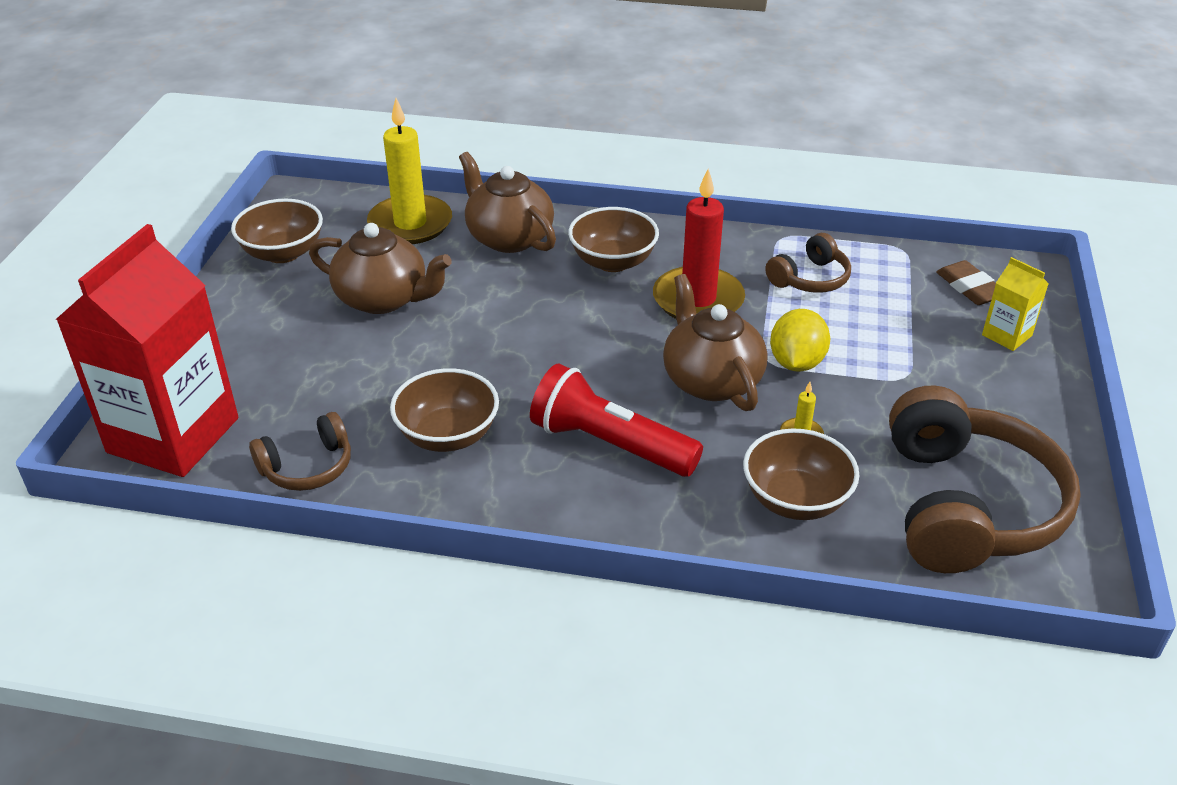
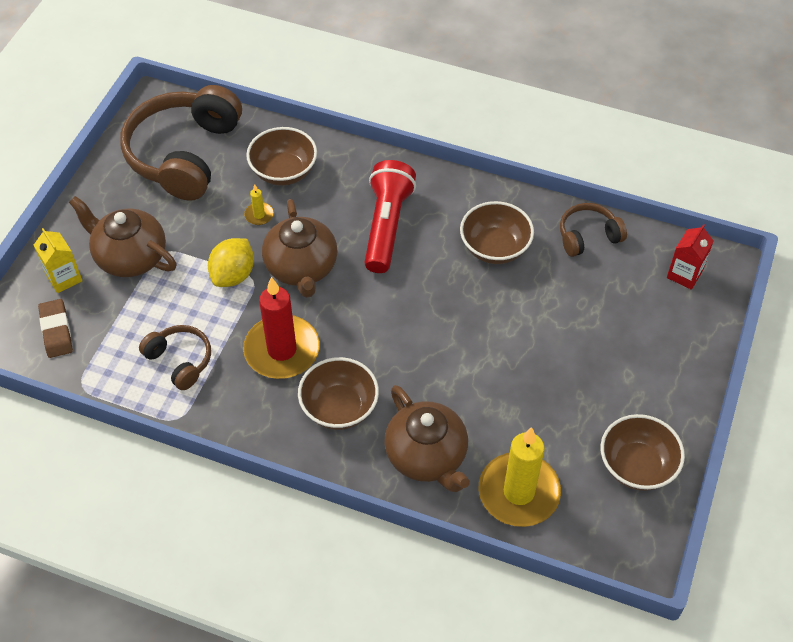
camera: 170 degrees left, 15 degrees up
red carton [55,224,238,477] -> red carton [667,224,714,290], size x0.43
brown teapot [309,223,452,314] -> brown teapot moved to [69,196,176,277]
red flashlight [530,363,703,477] -> red flashlight turned 120 degrees counterclockwise [364,160,416,273]
brown headphones [765,233,851,293] -> brown headphones turned 75 degrees clockwise [139,325,211,390]

